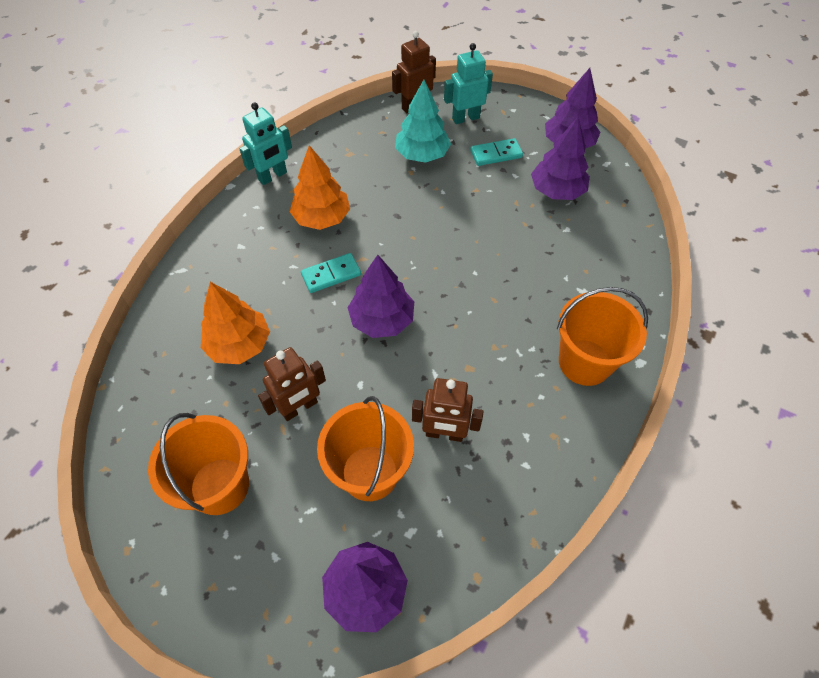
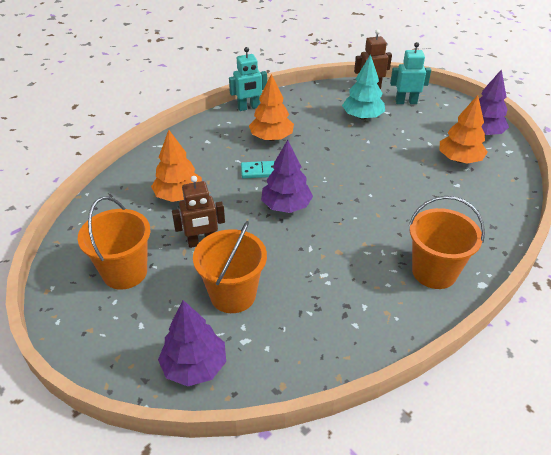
camera: 20 degrees right, 15 degrees down
brown robot [412,378,483,442] -> none
turquoise domino [470,138,523,166] -> none
purple tree [531,117,590,200] -> orange tree [439,95,488,164]

